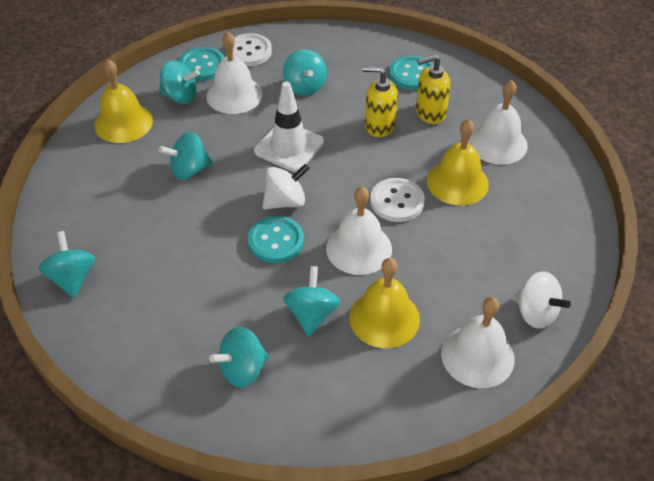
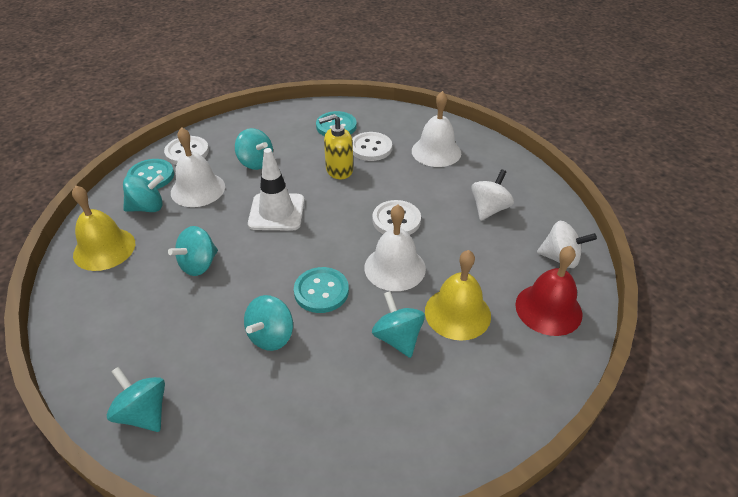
camera: 30 degrees left, 5 degrees down
turquoise spinning top [209,327,269,388] -> turquoise spinning top moved to [244,295,293,351]
white spinning top [262,164,309,210] -> white spinning top moved to [471,169,514,221]
yellow soap dispenser [416,55,451,124] -> white button [352,132,392,161]
yellow bell [427,119,489,205] -> none
white bell [441,297,515,388] -> red bell [515,246,582,336]

